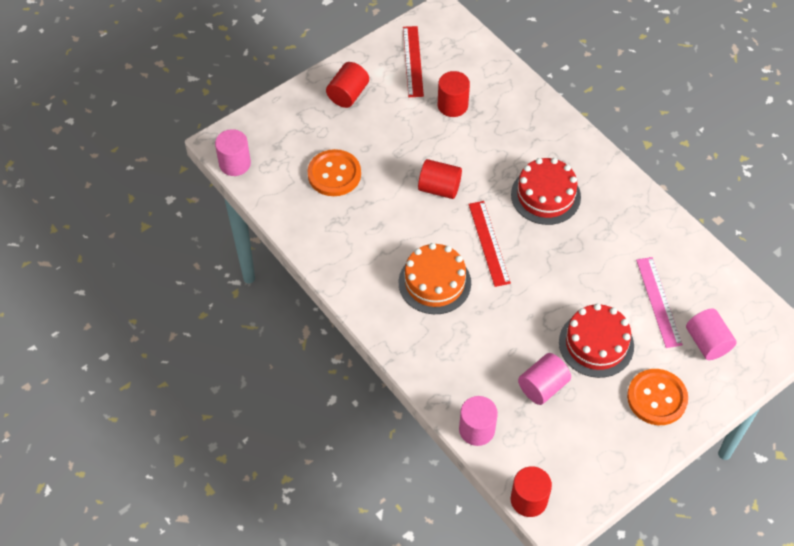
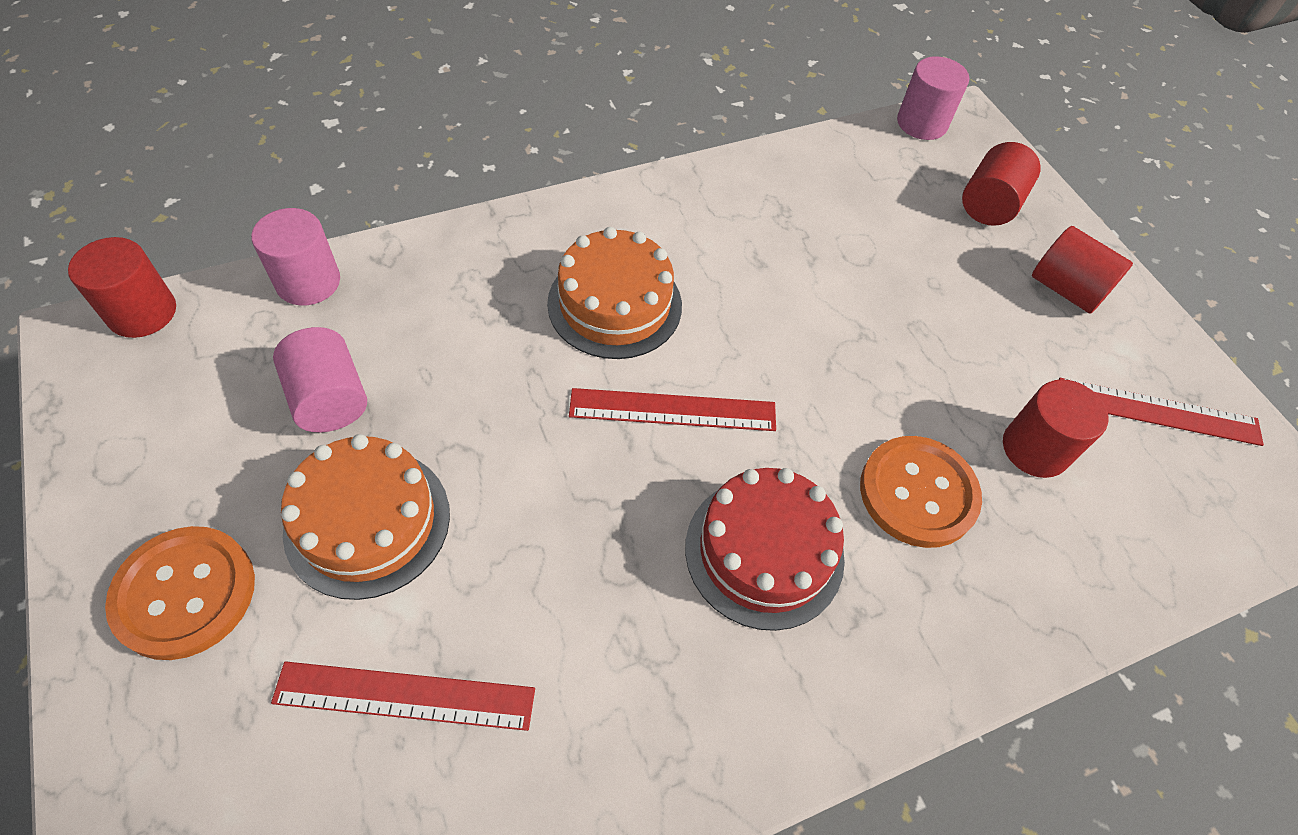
camera: 100 degrees right, 0 degrees up
orange button [307,149,361,196] -> orange button moved to [860,436,982,548]
red cylinder [418,159,462,199] -> red cylinder moved to [962,142,1041,226]
red cake [559,303,634,378] -> orange cake [281,434,450,600]
pink ruler [636,257,683,348] -> red ruler [271,661,535,731]
pink cylinder [686,309,736,360] -> none

